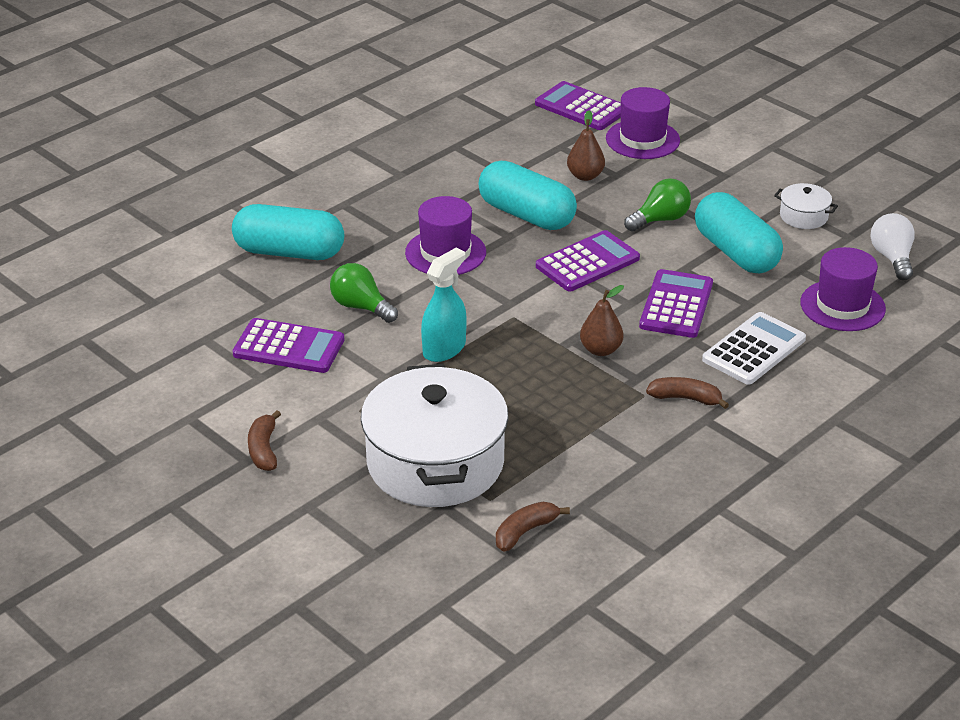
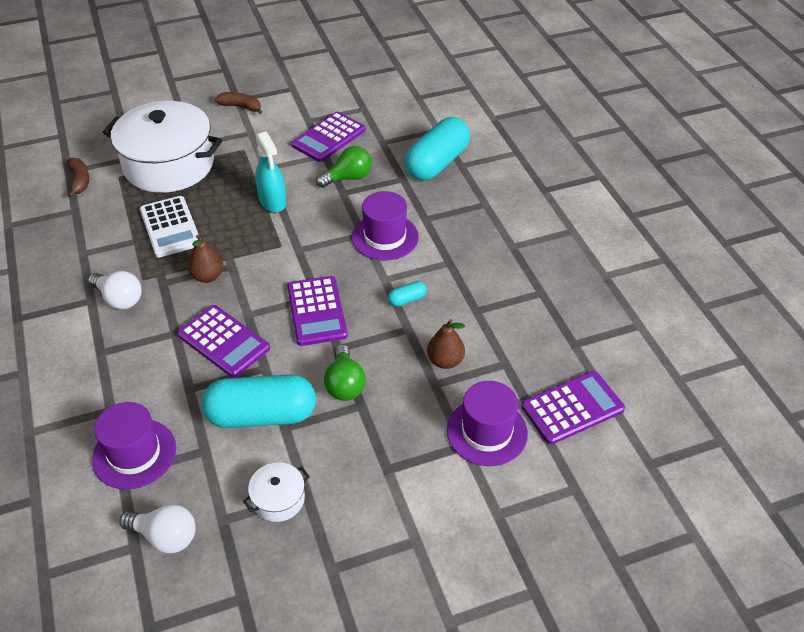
camera: 115 degrees right, 10 degrees up
turquoise capsule [478,161,577,230] -> turquoise capsule [388,281,427,307], size x0.41
brown banana [646,377,729,409] -> white light bulb [88,271,142,309]
white calculator [702,312,806,385] -> white calculator moved to [140,196,199,257]

